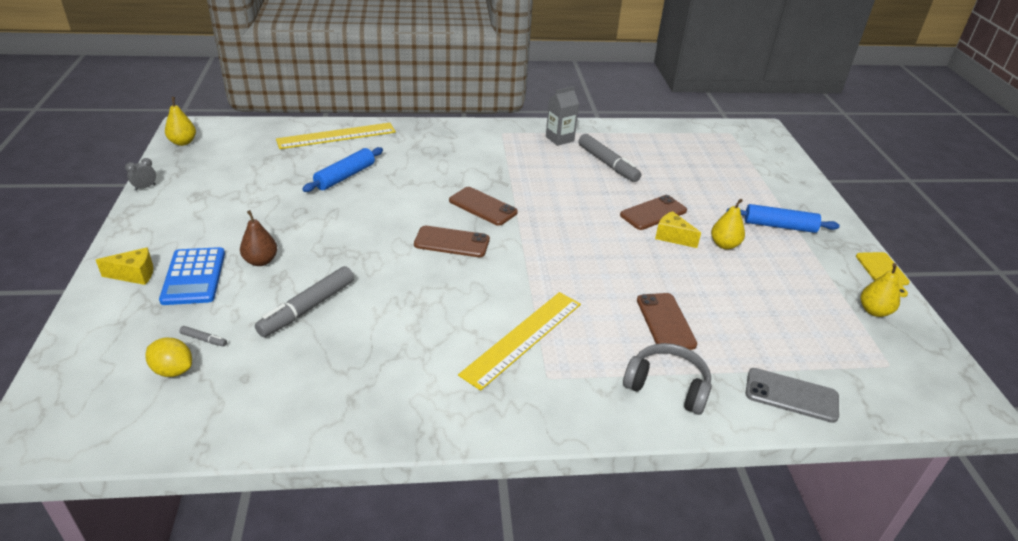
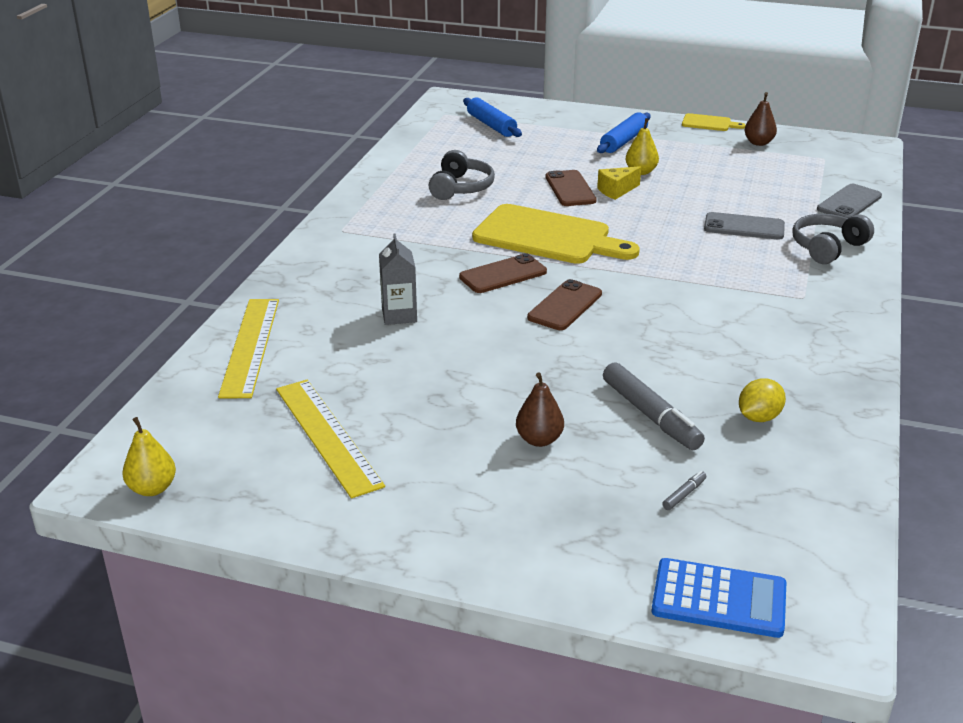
camera: 65 degrees left, 5 degrees down
yellow cheese [96,247,153,285] -> none
grey clock [125,158,156,191] -> none
yellow lemon [145,338,192,377] -> yellow lemon moved to [739,378,786,422]
blue calculator [159,247,225,305] -> blue calculator moved to [651,558,786,638]
blue rolling pin [302,147,383,192] -> blue rolling pin moved to [463,97,522,137]
yellow ruler [458,292,581,391] -> yellow ruler moved to [276,380,385,499]
grey carton [546,86,579,146] -> grey carton moved to [379,234,417,325]
grey marker [578,134,641,182] -> grey headphones [429,150,495,200]
brown phone [637,293,697,350] -> grey phone [704,212,785,240]
yellow pear [861,263,900,317] -> brown pear [744,92,777,146]
none -> yellow cutting board [472,204,640,264]

